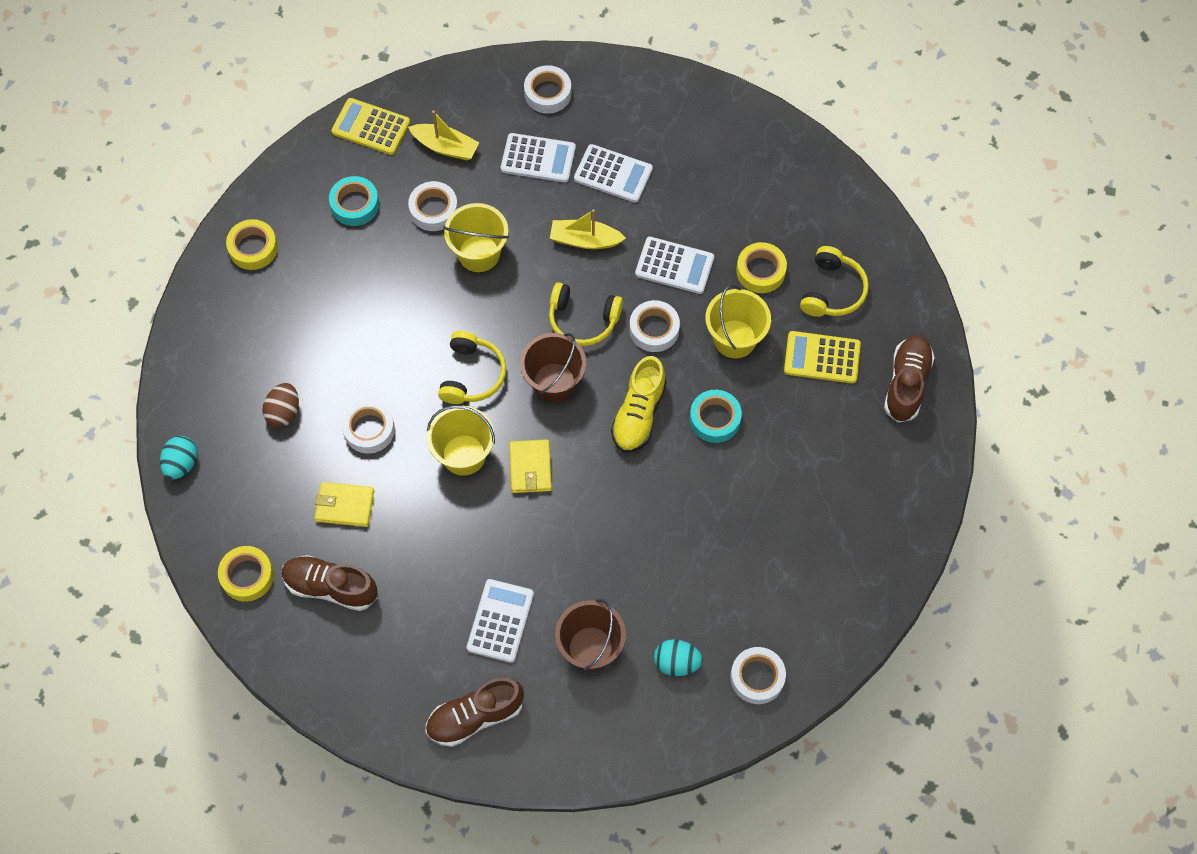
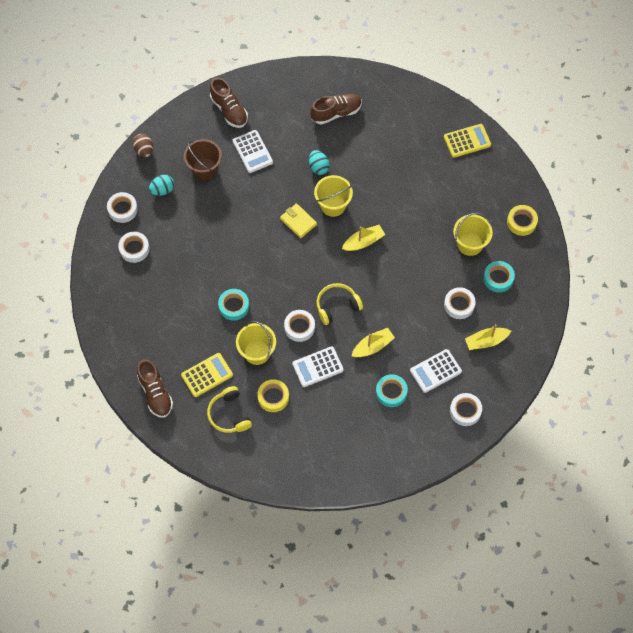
camera: 140 degrees right, 0 degrees up
turquoise egg [160,436,198,479] -> turquoise egg moved to [309,150,330,175]
yellow tape [218,546,274,602] -> none
brown egg [262,383,299,427] -> brown egg moved to [133,134,153,157]
yellow wallet [315,482,374,527] -> none
yellow calculator [331,98,410,155] -> yellow calculator moved to [444,124,491,158]
white tape [342,400,395,453] -> white tape moved to [118,232,150,263]
brown shoe [425,678,524,747] -> brown shoe turned 120 degrees clockwise [210,78,248,128]
yellow headphones [438,331,506,404] -> yellow boat [342,225,385,251]
yellow bucket [443,203,509,272] -> yellow bucket moved to [453,212,493,256]
brown bucket [520,333,586,403] -> none
white calculator [574,144,653,203] -> turquoise tape [376,374,408,407]
yellow shoe [611,356,667,453] -> none

